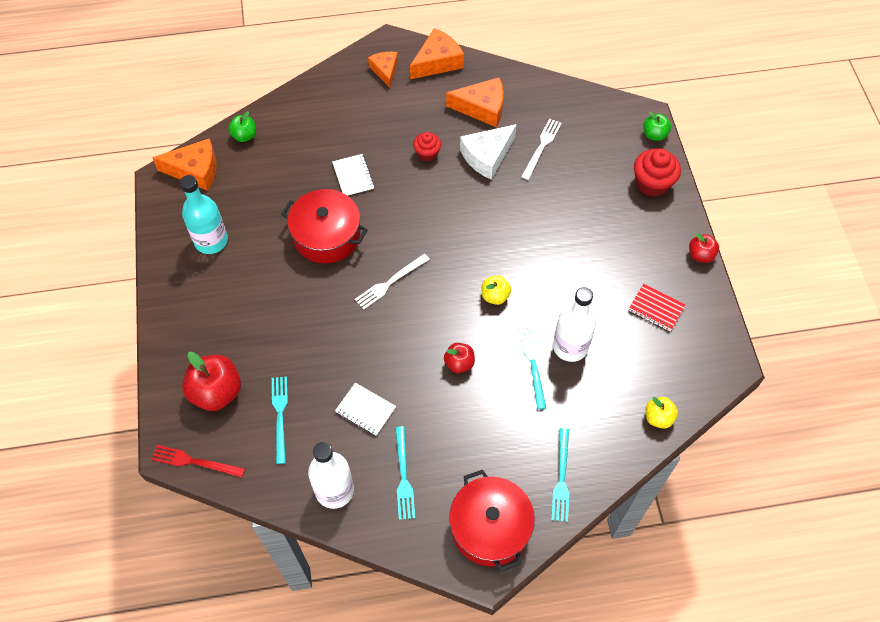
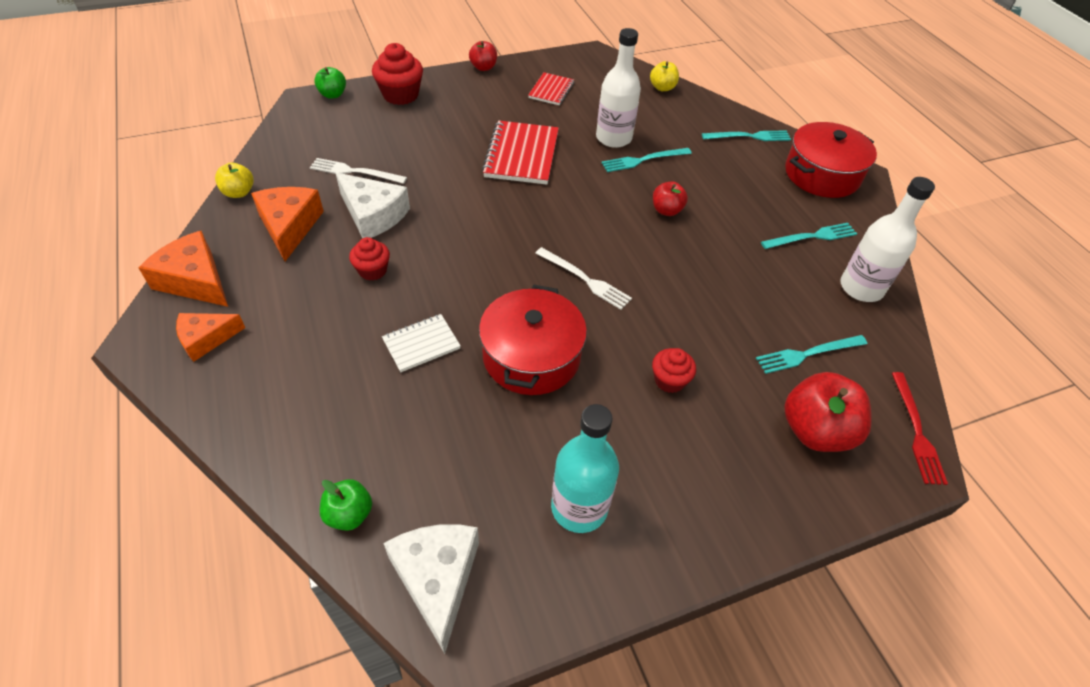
camera: 105 degrees left, 10 degrees down
orange cheese [152,138,217,191] -> white cheese [383,524,479,654]
white notebook [335,383,396,436] -> none
yellow apple [482,275,511,305] -> yellow apple moved to [215,162,254,198]
none -> red notebook [482,121,559,185]
none -> red cupcake [652,348,696,393]

